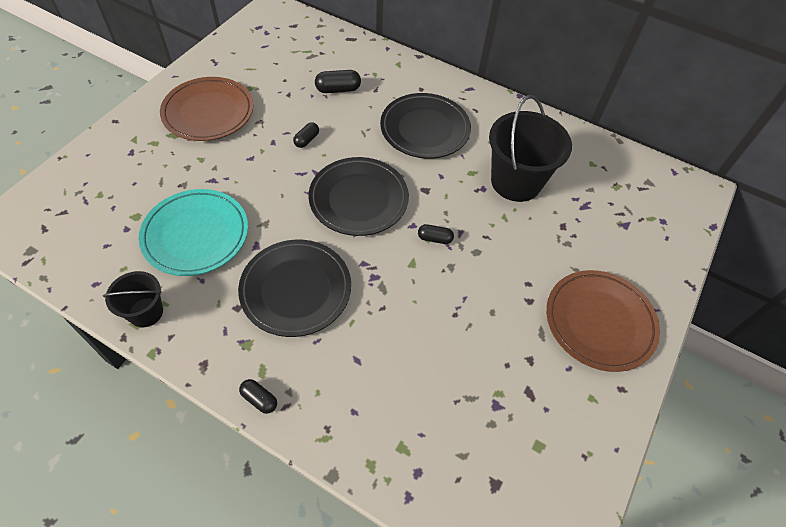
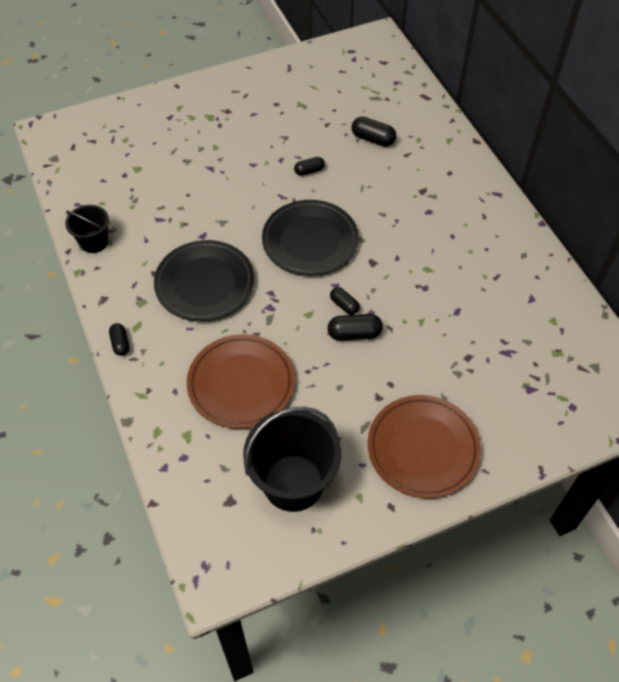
camera: 40 degrees right, 0 degrees up
turquoise plate [139,189,248,276] -> none
brown plate [160,77,253,141] -> brown plate moved to [187,334,295,429]
black plate [380,93,471,159] -> none
black bucket [489,95,572,202] -> black bucket moved to [243,407,341,512]
none -> black capsule [328,314,383,341]

